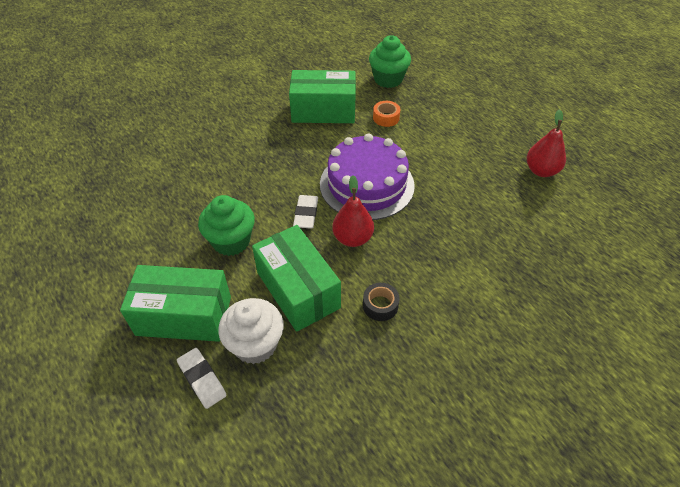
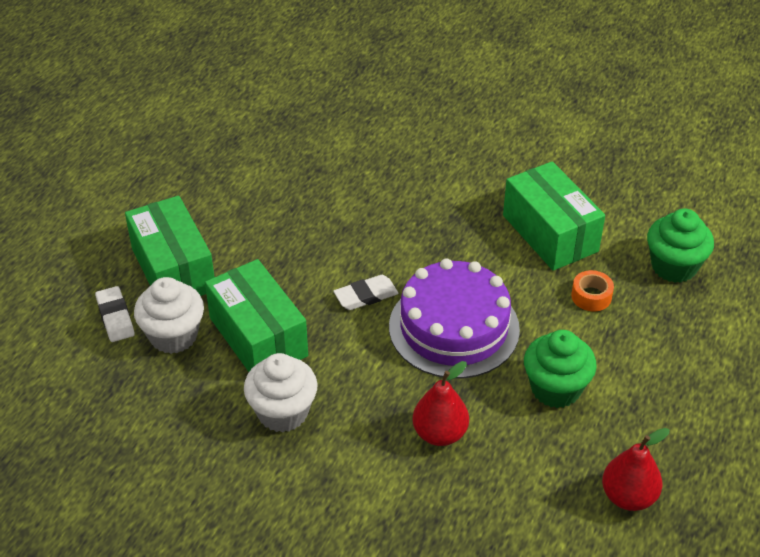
camera: 60 degrees right, 5 degrees down
white eraser [177,348,226,409] -> white eraser turned 45 degrees counterclockwise [95,286,135,342]
green cupcake [198,195,255,256] -> green cupcake moved to [524,330,597,408]
green box [252,225,341,332] -> green box turned 60 degrees counterclockwise [205,259,308,372]
red pear [332,175,374,247] -> red pear moved to [412,361,469,446]
black tape [363,283,400,321] -> white cupcake [244,353,318,433]

